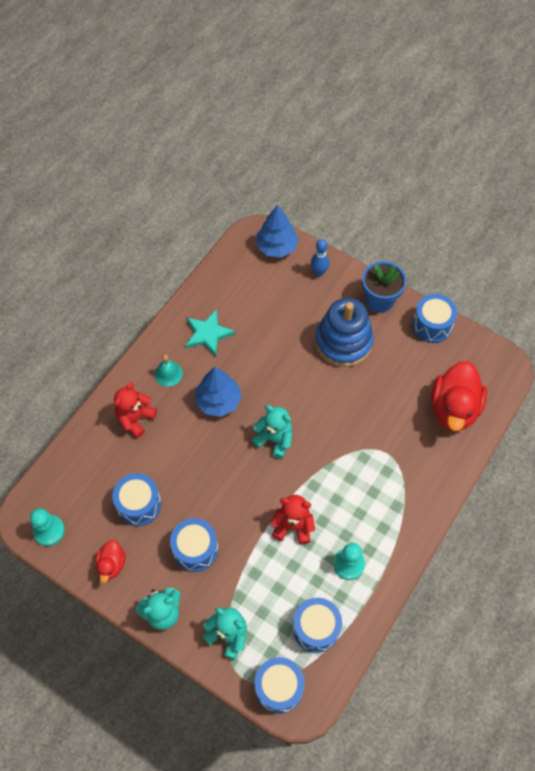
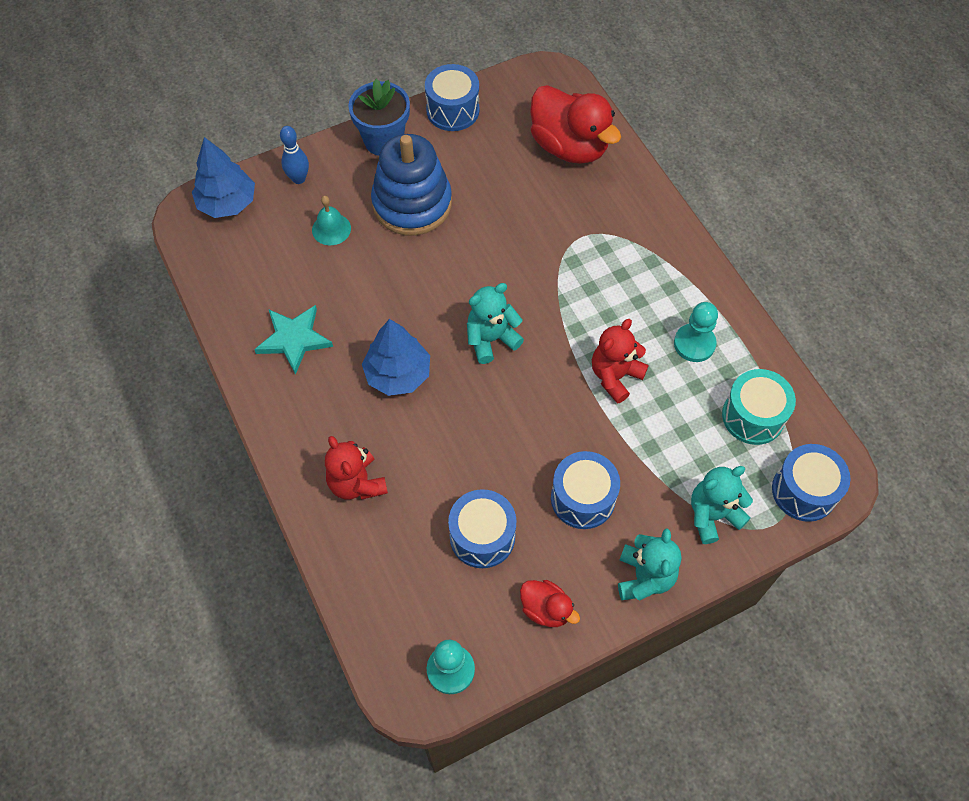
camera: 60 degrees left, 0 degrees up
turquoise bell [155,355,183,387] -> turquoise bell moved to [312,196,351,245]
blue drum [293,598,342,653] -> turquoise drum [722,369,796,445]

